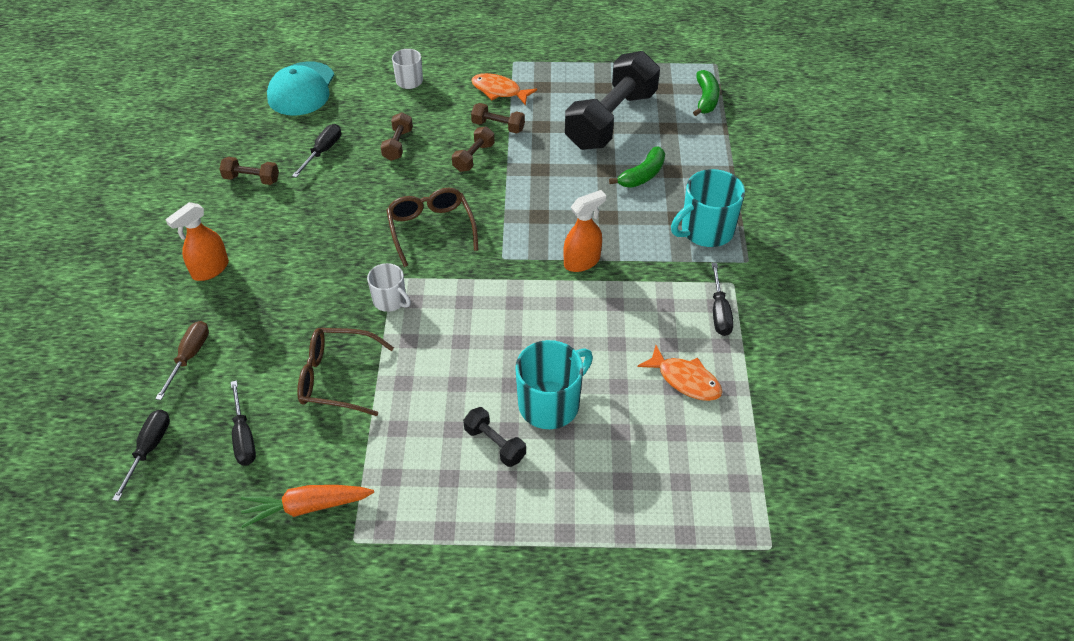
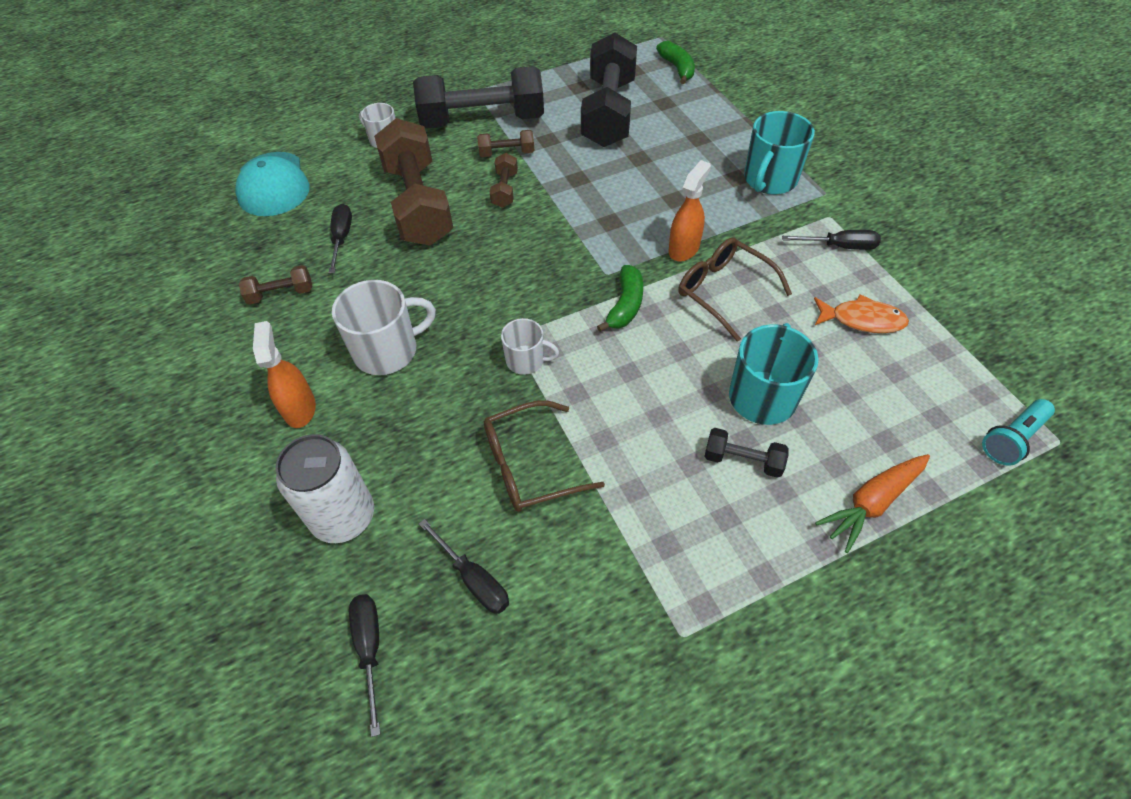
camera: 25 degrees left, 5 degrees up
brown screwdriver [155,321,209,400] -> white can [275,434,374,543]
orange spray bottle [165,202,229,281] -> orange spray bottle turned 150 degrees clockwise [253,321,316,428]
orange carrot [241,485,374,528] -> orange carrot moved to [815,454,930,553]
brown dumbbell [380,112,413,161] -> brown dumbbell [374,118,453,246], size x2.31
brown glasses [386,188,478,267] -> brown glasses moved to [679,238,792,342]
orange fish [471,73,537,105] -> black dumbbell [413,66,544,129]
green banana [609,146,665,188] -> green banana moved to [597,265,643,332]
black screwdriver [711,263,734,336] -> black screwdriver turned 60 degrees counterclockwise [782,230,881,250]
none -> white mug [332,280,436,375]
none -> turquoise flashlight [982,399,1055,466]

